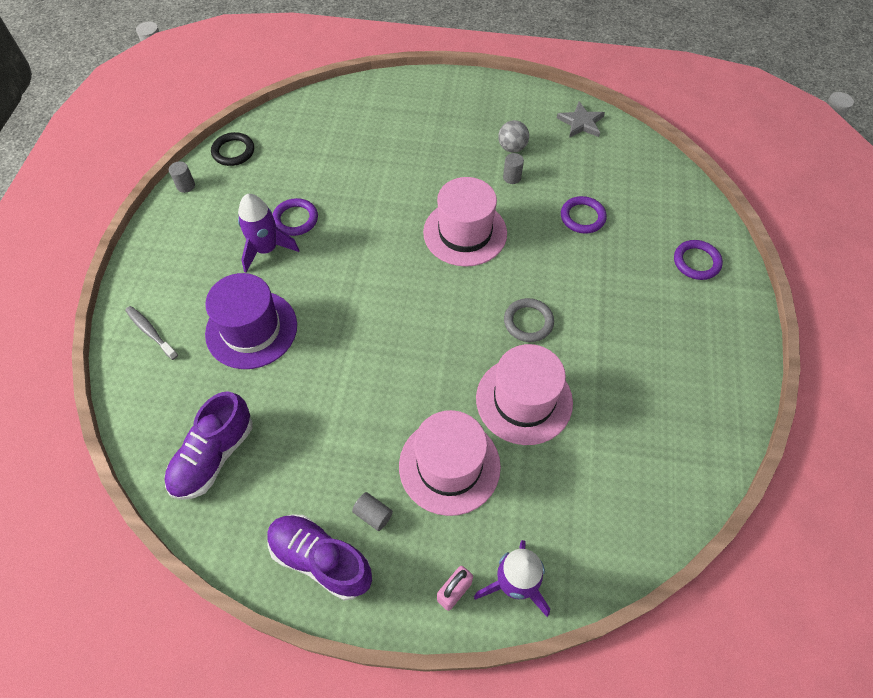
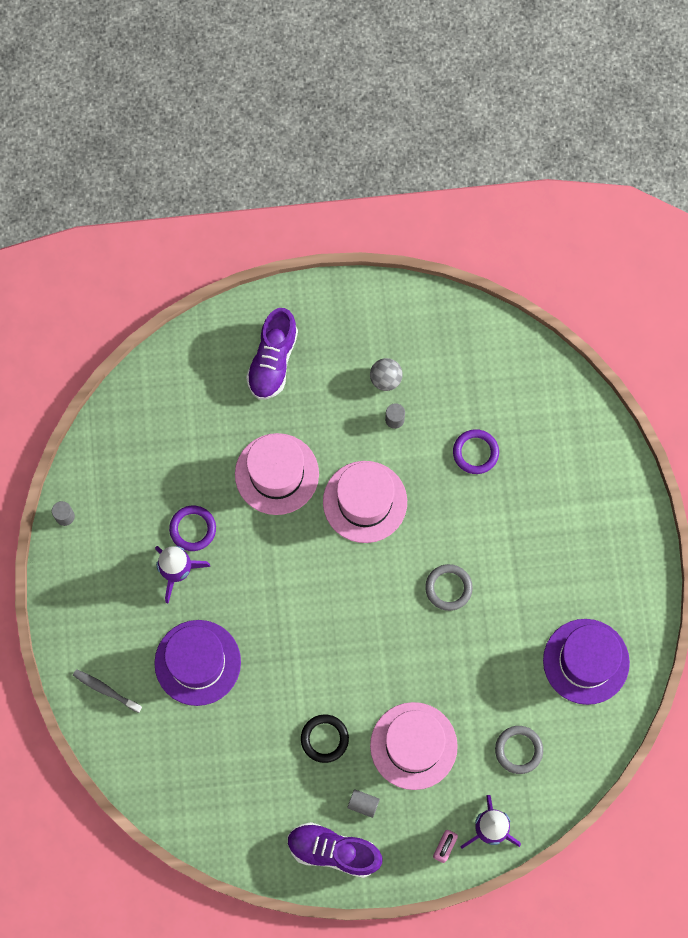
camera: 15 degrees left, 15 degrees up
purple shoe [165,391,253,500] -> purple shoe moved to [246,308,298,400]
black ring [211,132,254,166] -> black ring moved to [301,714,349,763]
pink hat [476,344,573,445] -> pink hat moved to [235,433,319,515]
grey star [557,102,605,138] -> none
purple ring [674,240,723,280] -> none
none -> grey ring [495,726,543,774]
none -> purple hat [543,619,630,705]

